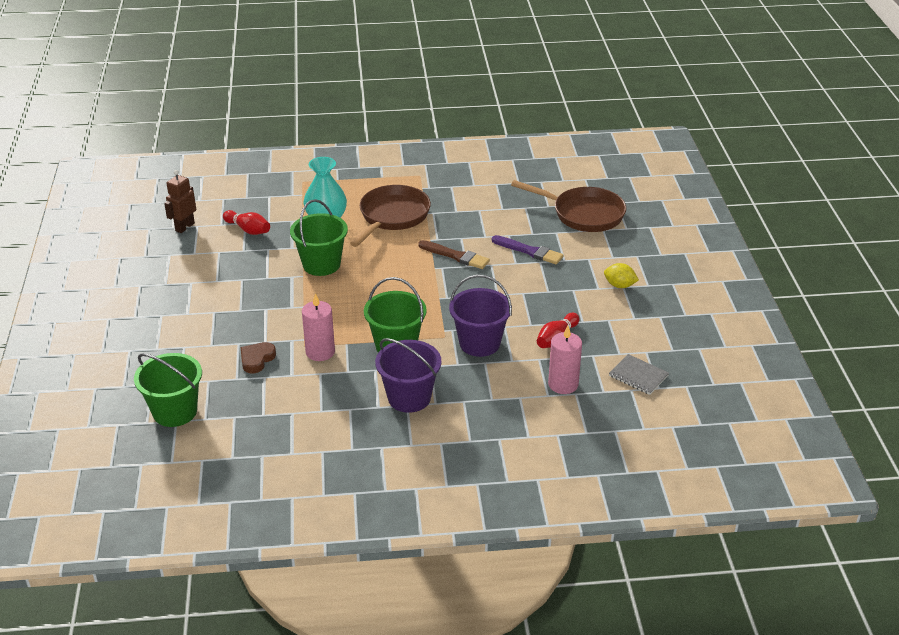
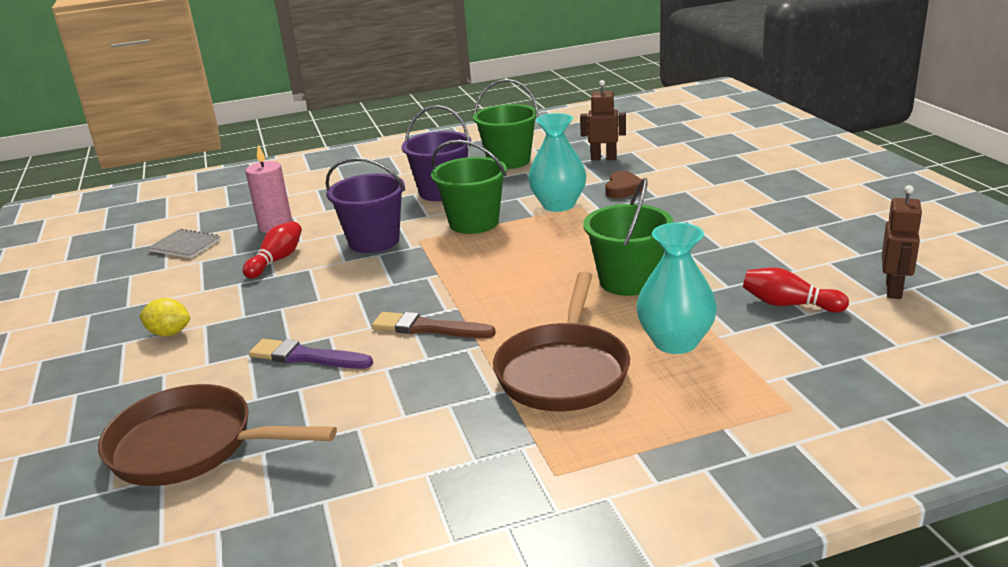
camera: 170 degrees right, 10 degrees down
green bucket [134,353,202,427] -> green bucket moved to [473,79,538,169]
pink candle [302,293,335,361] -> turquoise vase [528,113,587,212]
none -> brown robot [580,80,626,160]

